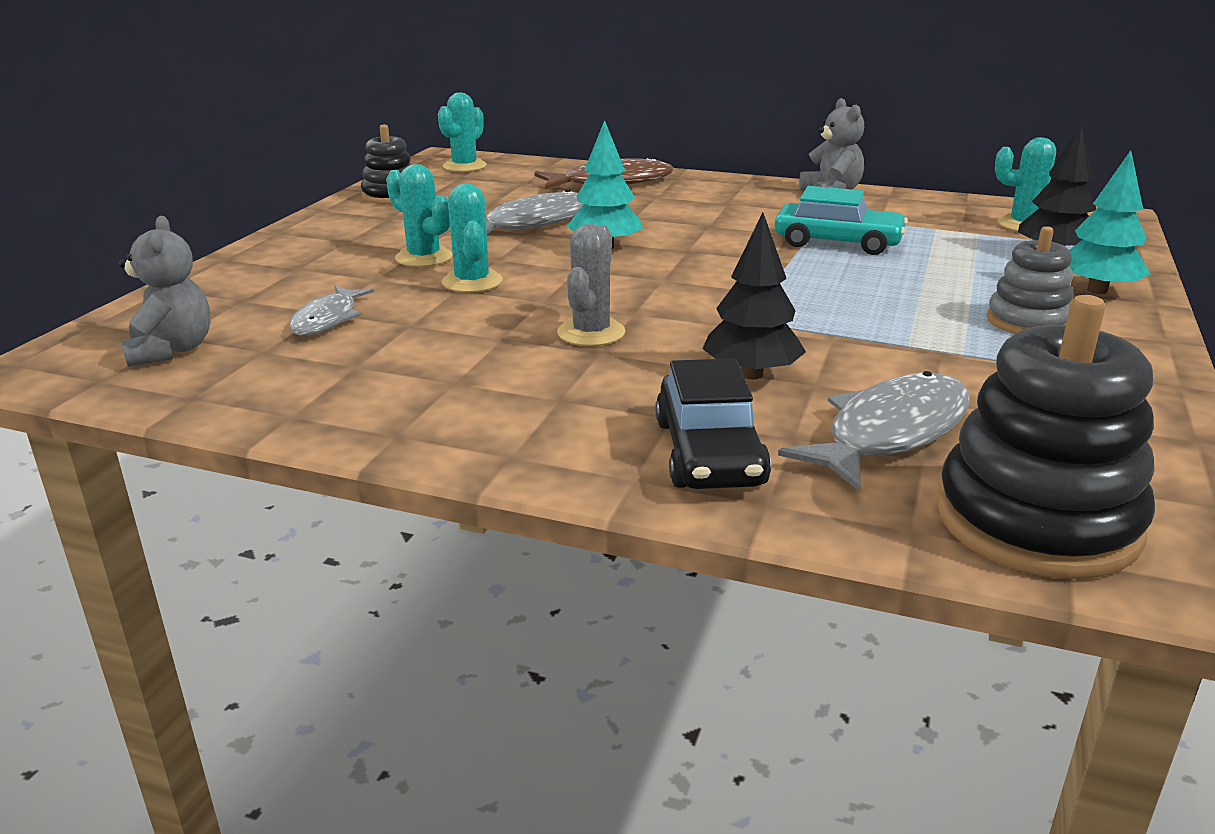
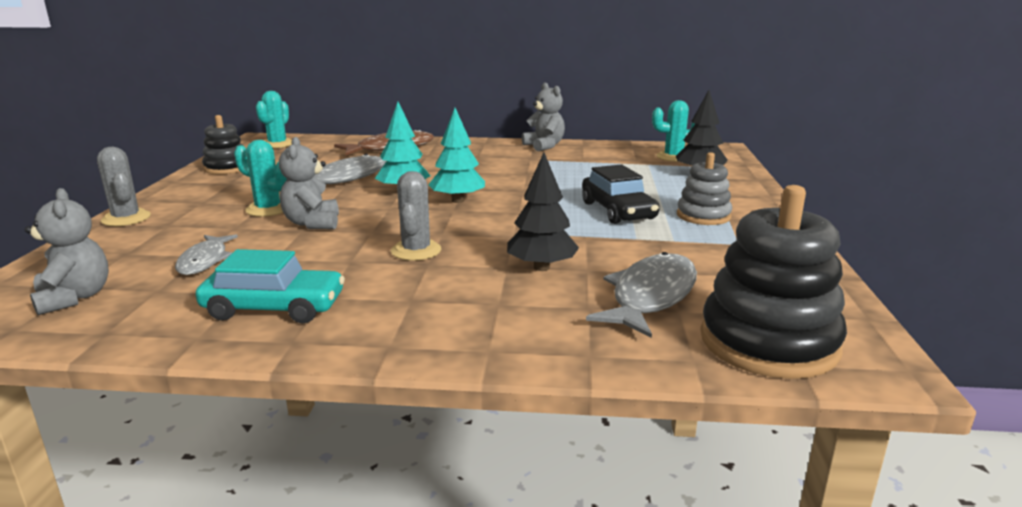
camera: 15 degrees left, 5 degrees down
turquoise cactus [442,184,503,293] -> grey teddy bear [279,137,339,229]
black car [655,358,771,489] -> black car moved to [582,164,660,224]
turquoise car [775,186,908,255] -> turquoise car moved to [195,249,345,323]
turquoise tree [1069,150,1151,294] -> turquoise tree moved to [428,108,485,203]
none -> grey cactus [97,147,151,226]

